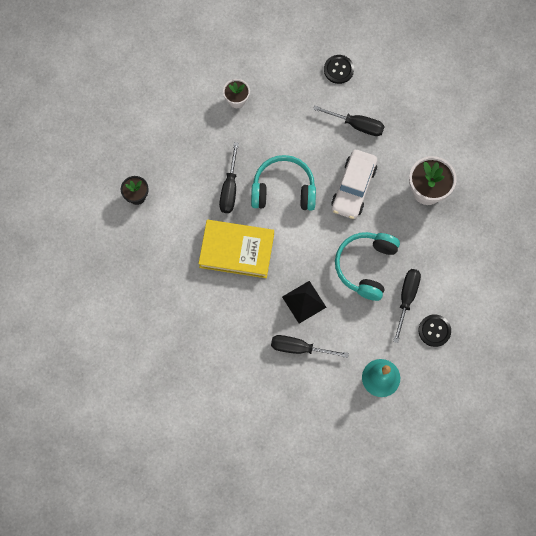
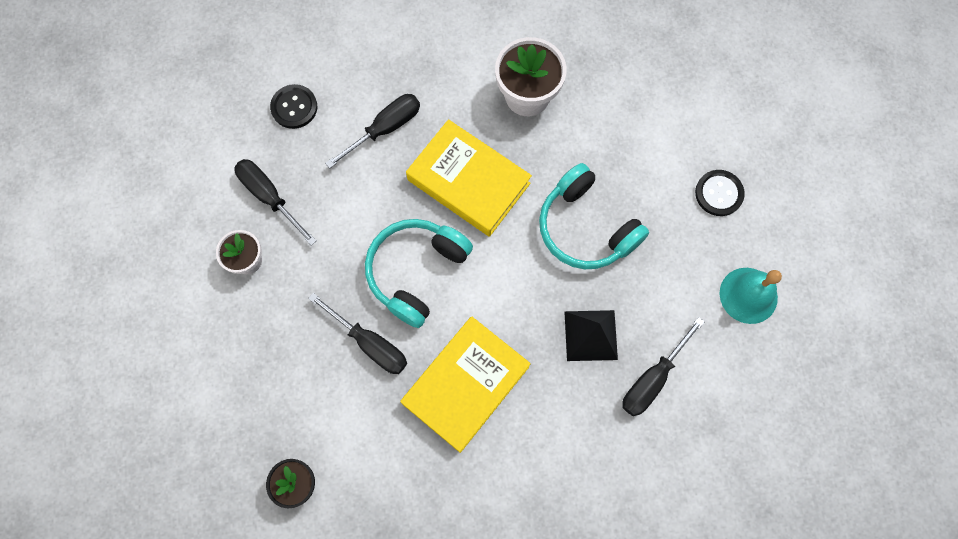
camera: 60 degrees left, 0 degrees up
white car [331,150,377,219] -> yellow book [406,119,532,237]
black screwdriver [393,269,421,343] -> black screwdriver moved to [234,159,317,246]

